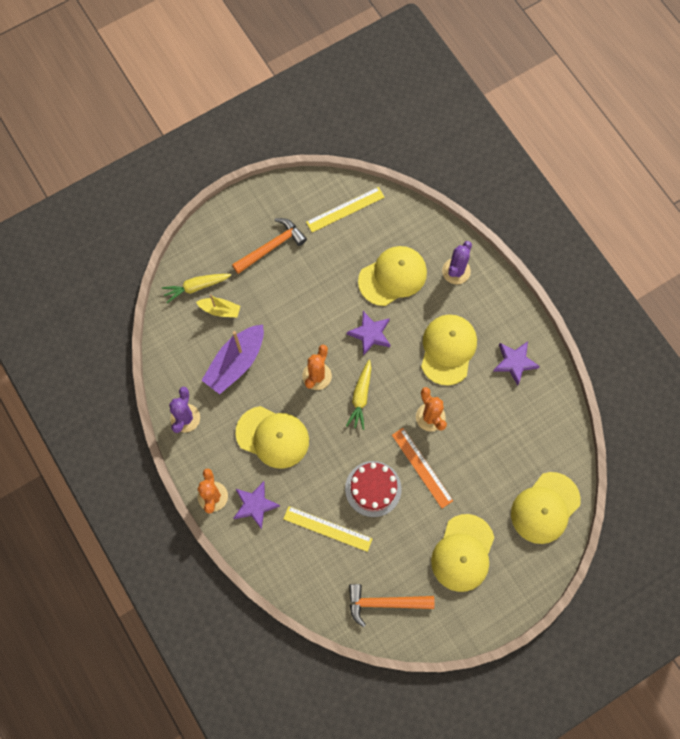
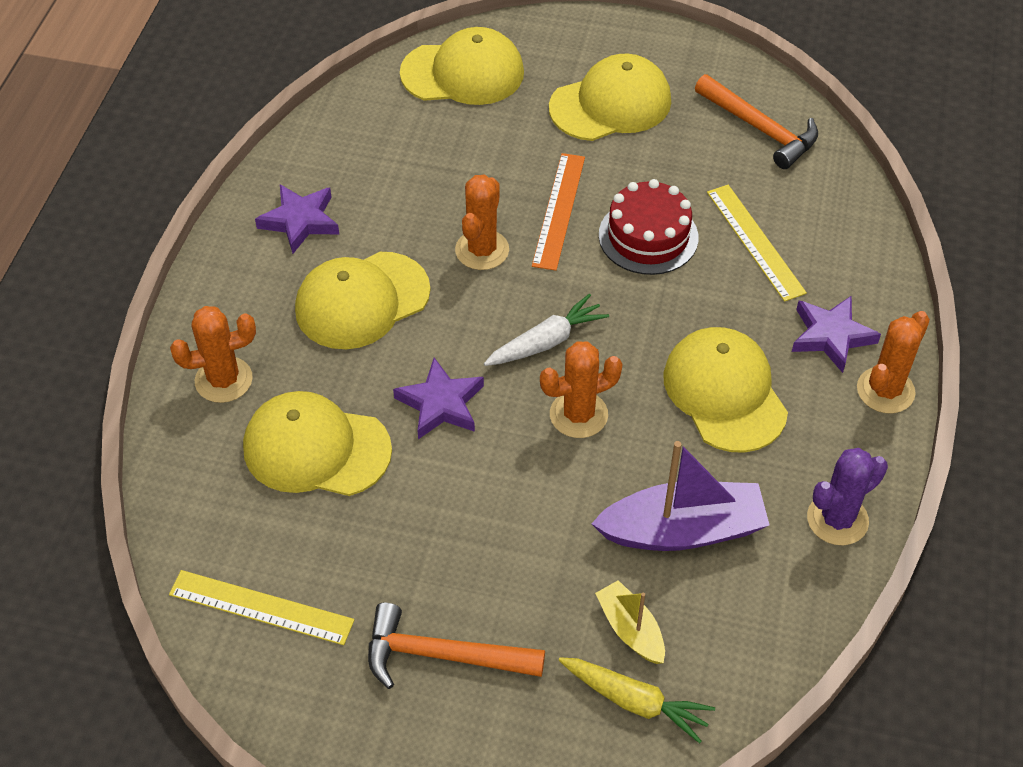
camera: 135 degrees left, 20 degrees down
yellow carrot [346,360,371,430] -> white carrot [484,294,609,366]
purple cactus [442,241,472,284] -> orange cactus [170,306,256,403]

